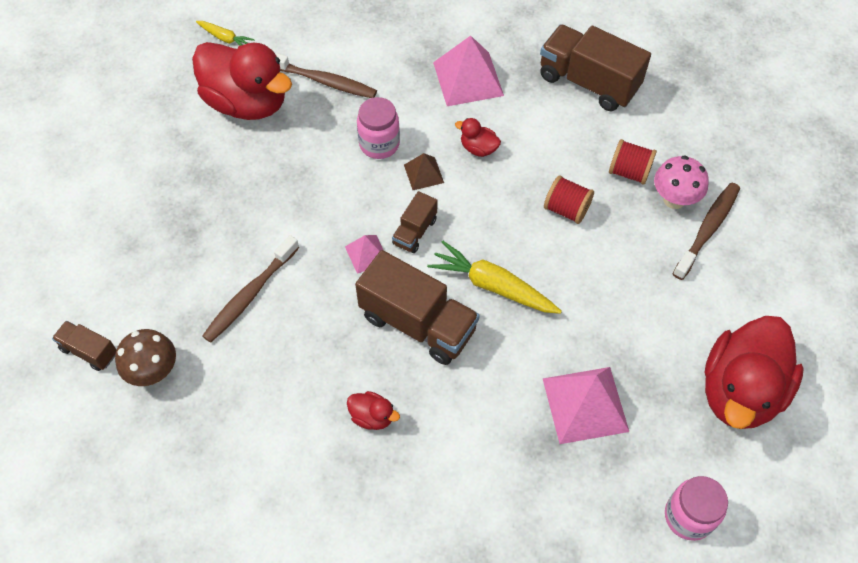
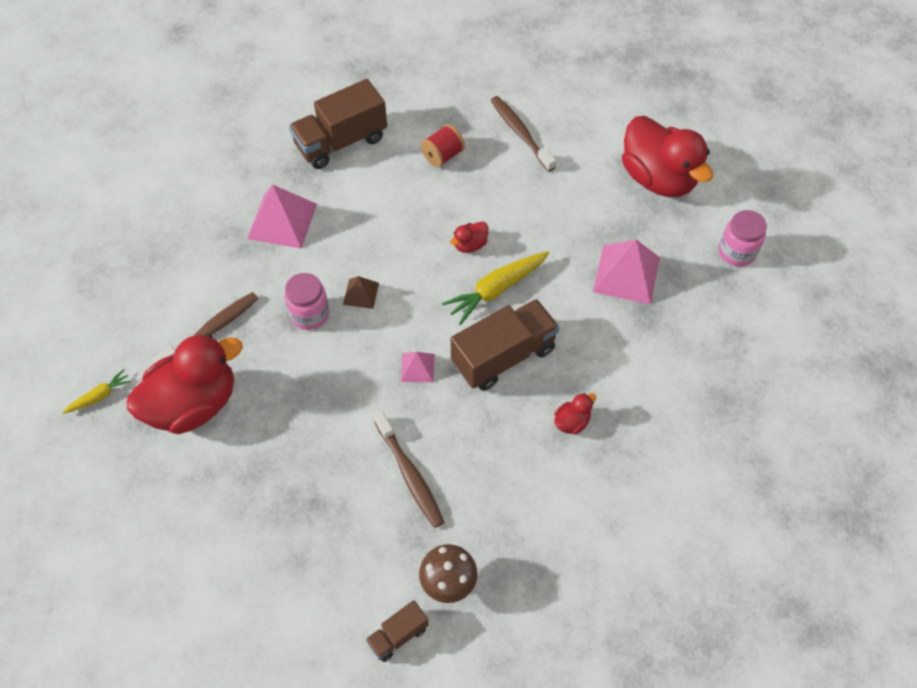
camera: 65 degrees left, 0 degrees up
brown truck [392,191,437,253] -> none
red duck [455,118,501,157] -> red duck moved to [450,221,489,253]
red spool [544,175,594,224] -> none
pink mushroom [654,155,709,209] -> none

